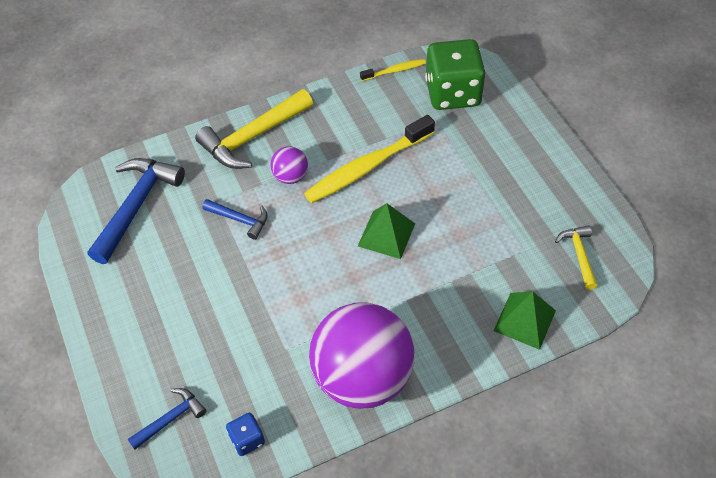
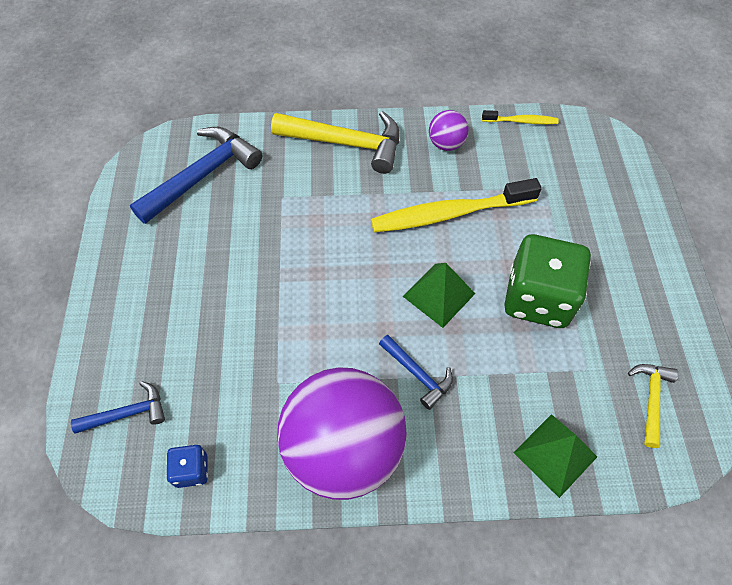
camera: 20 degrees right, 5 degrees up
yellow hammer [195,89,313,169] -> yellow hammer turned 150 degrees counterclockwise [271,111,399,174]
blue hammer [202,199,268,240] -> blue hammer moved to [379,335,453,410]
purple ball [270,146,308,184] -> purple ball moved to [429,110,469,151]
green dice [425,39,486,110] -> green dice moved to [504,234,591,328]

